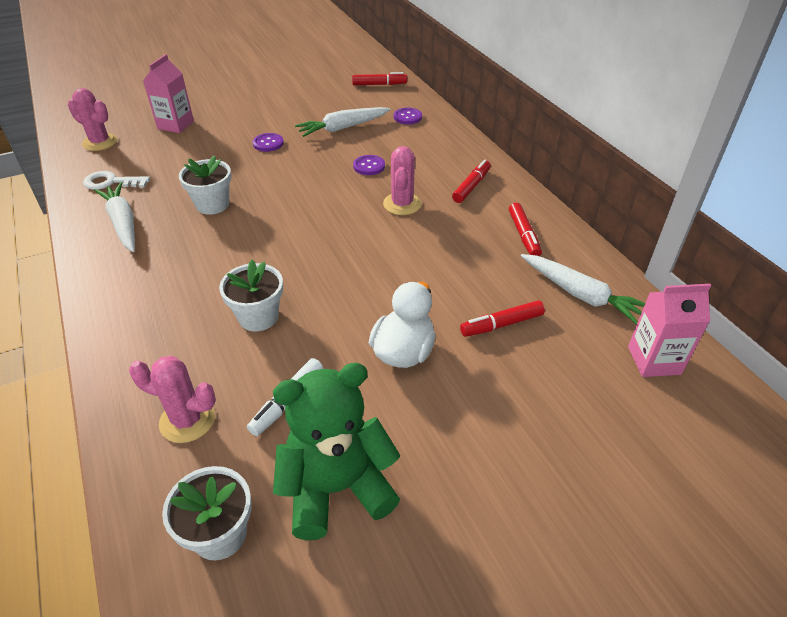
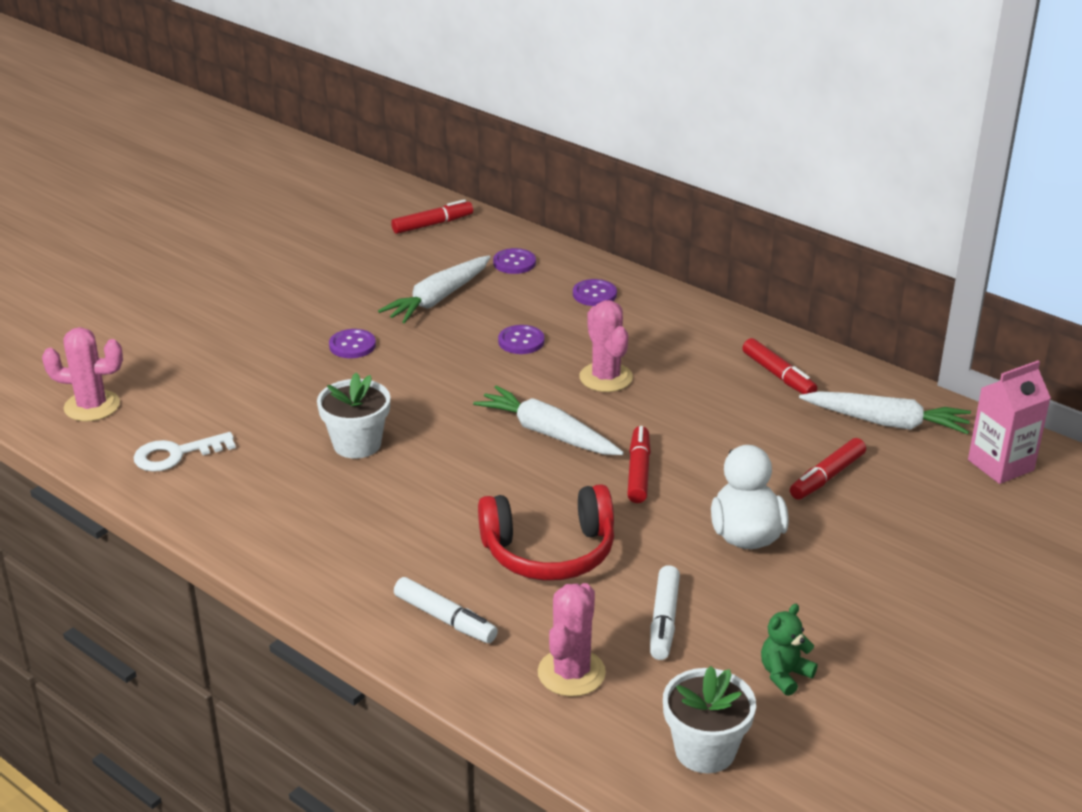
camera: 25 degrees left, 10 degrees down
white carrot [94,182,135,252] -> white carrot moved to [473,386,624,455]
pink cactus [129,356,216,443] -> pink cactus turned 60 degrees counterclockwise [538,583,606,697]
pink carton [143,54,194,133] -> none
white flower pot [219,260,283,332] -> red headphones [478,484,614,581]
green teddy bear [273,363,401,540] -> green teddy bear [761,604,818,696], size x0.43
red marker [452,159,491,203] -> red marker moved to [627,426,651,503]
none -> white marker [394,577,498,643]
none -> purple button [573,279,617,306]

